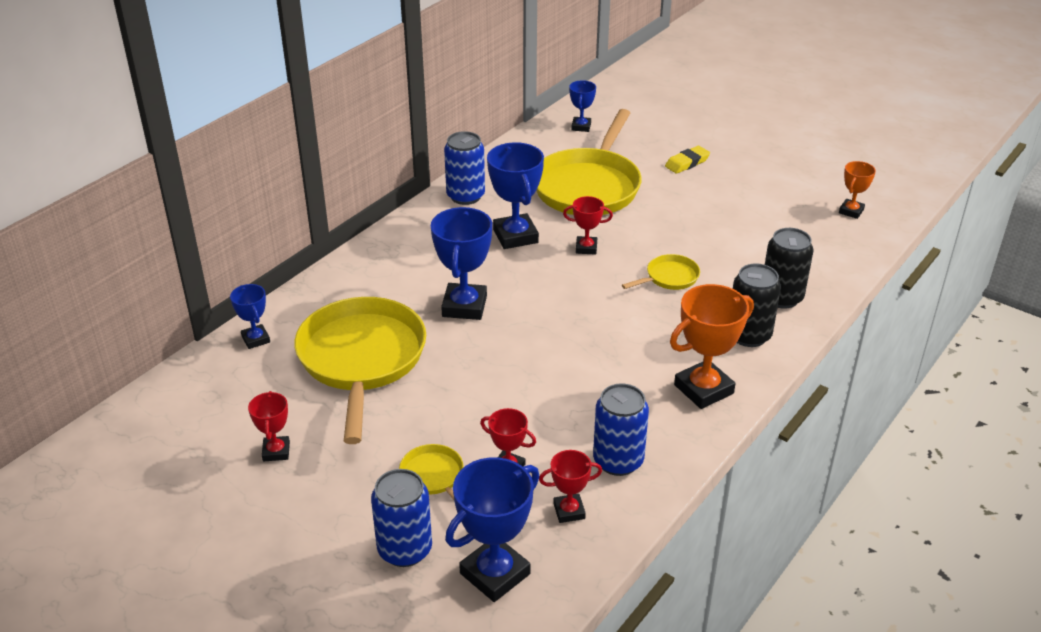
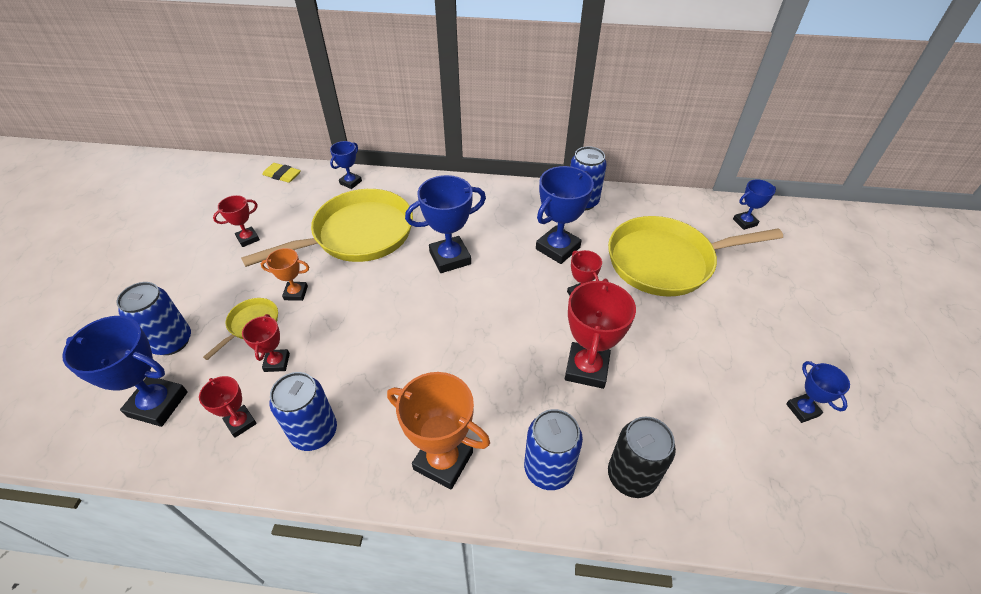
camera: 60 degrees right, 10 degrees up
yellow pan [622,254,700,290] -> red trophy [565,279,636,389]
yellow eraser [665,146,710,174] -> yellow eraser moved to [262,163,301,183]
black can [733,263,781,347] -> blue can [524,409,583,490]
orange trophy [839,161,876,219] -> orange trophy moved to [261,248,309,301]
none -> blue trophy [786,361,850,423]

